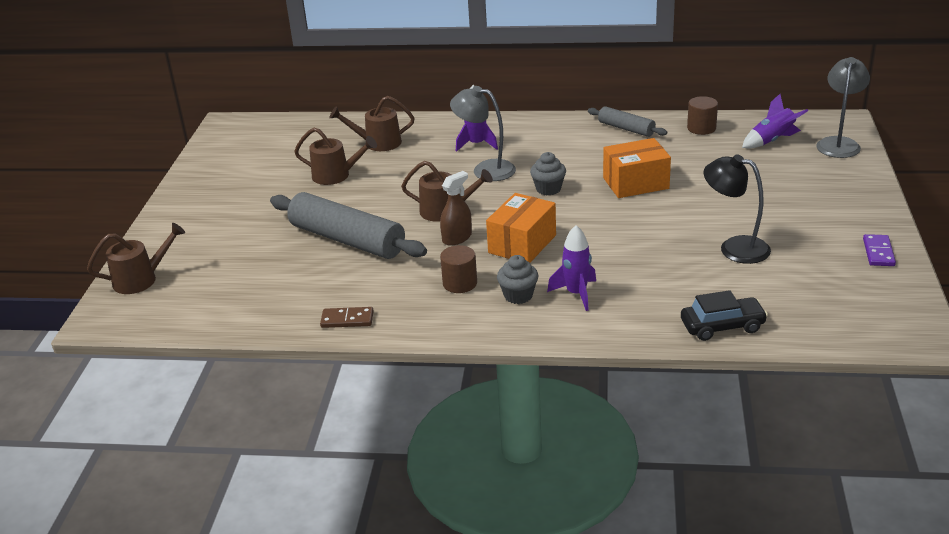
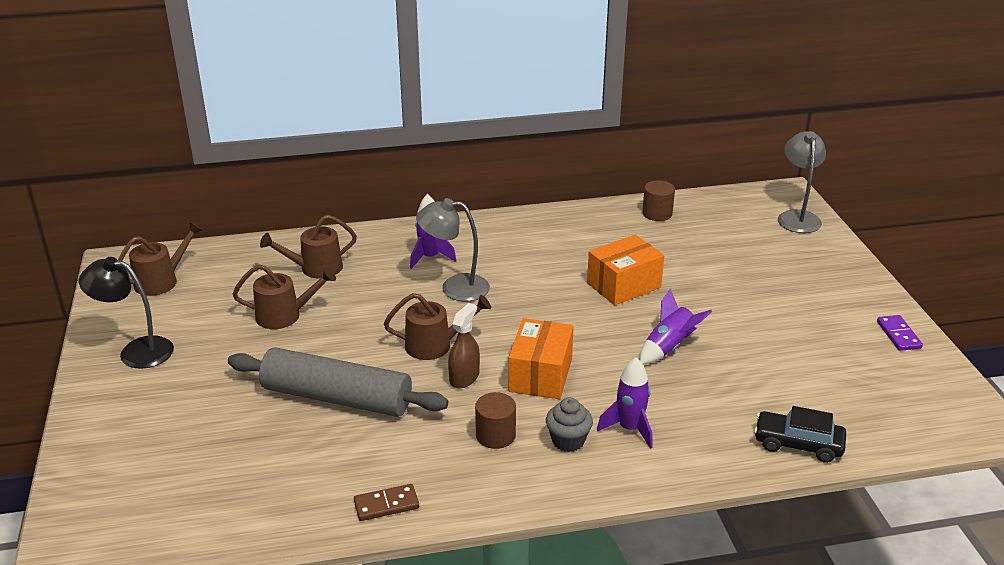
camera: 20 degrees left, 0 degrees up
brown watering can [87,223,185,294] -> brown watering can moved to [118,221,203,296]
grey cupcake [530,152,566,195] -> none
grey rolling pin [588,106,667,137] -> none
black car [681,290,768,341] -> black car turned 135 degrees counterclockwise [754,406,846,463]
black lamp [703,154,771,264] -> black lamp moved to [79,257,174,369]
purple rocket [742,94,808,149] -> purple rocket moved to [640,288,712,364]

